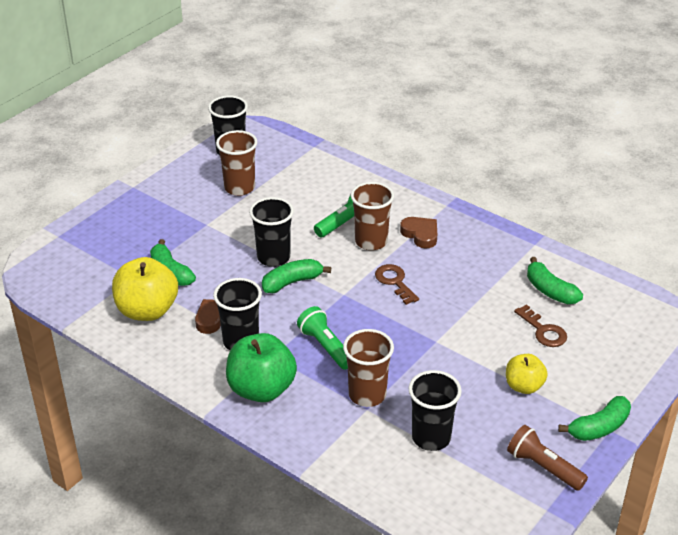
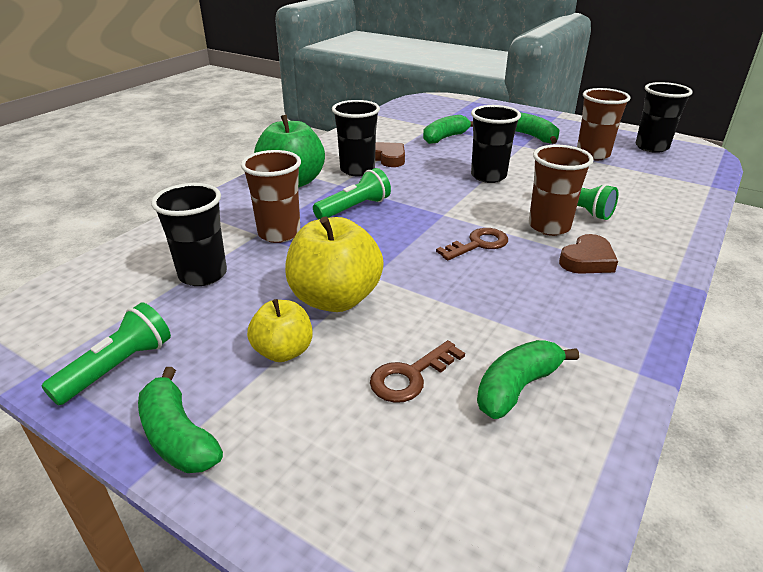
camera: 85 degrees right, 5 degrees down
yellow apple [112,257,178,321] -> yellow apple moved to [285,216,384,312]
green banana [262,259,331,293] -> green banana moved to [516,112,559,144]
brown flashlight [507,425,588,491] -> green flashlight [42,302,171,405]

